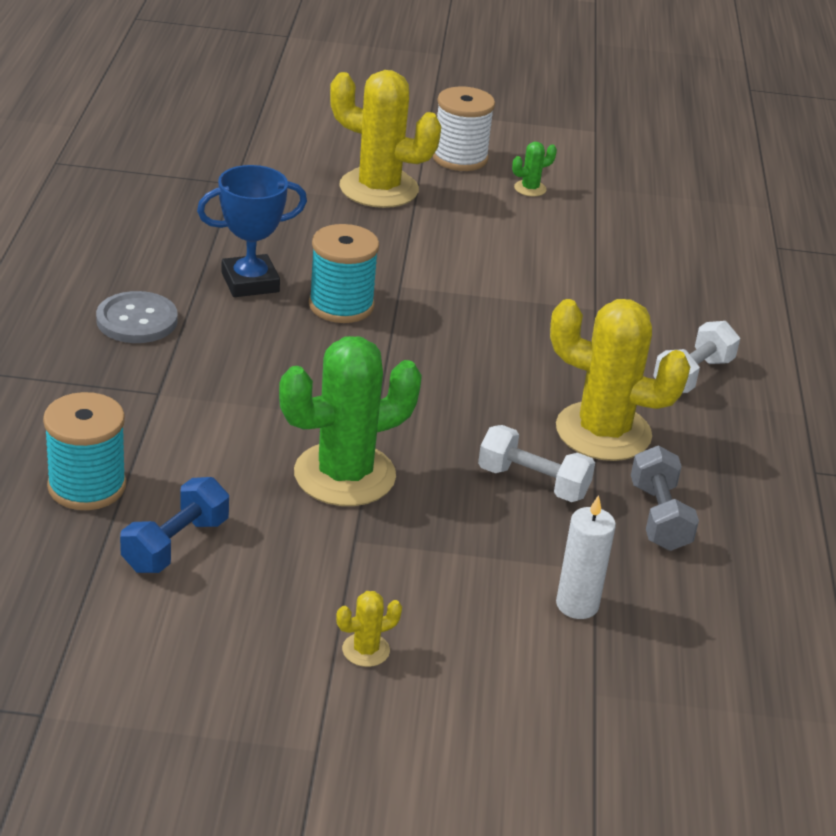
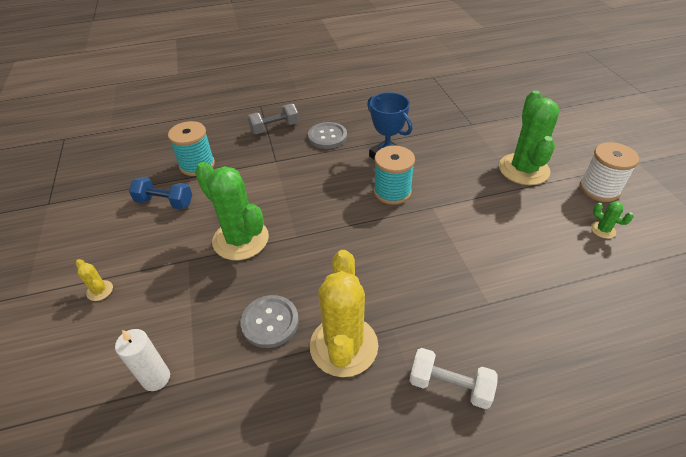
camera: 75 degrees right, 10 degrees up
yellow cactus [330,70,441,208] -> green cactus [499,90,559,185]
white dumbbell [478,425,595,502] -> grey button [241,295,299,348]
grey dumbbell [631,446,699,551] -> grey dumbbell moved to [248,104,299,134]

